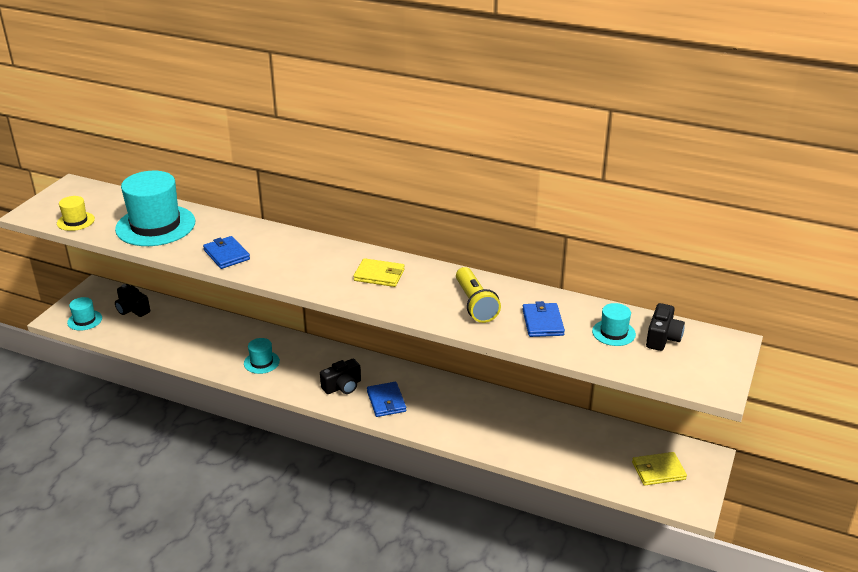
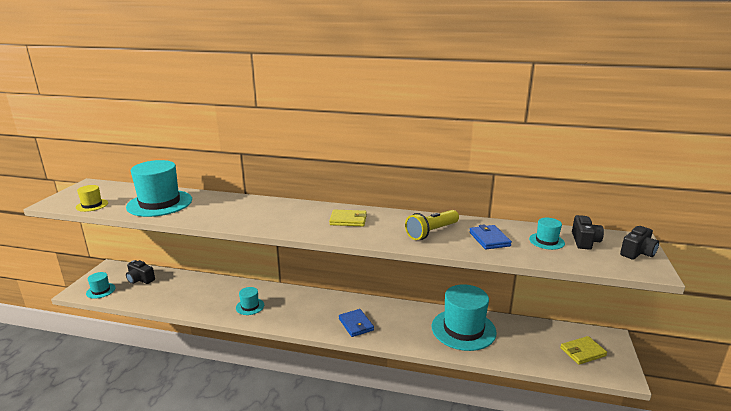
camera: 10 degrees left, 10 degrees down
blue wallet [203,236,250,269] -> none
black camera [320,359,361,394] -> black camera moved to [620,226,659,260]
yellow flashlight [456,267,501,323] -> yellow flashlight turned 75 degrees clockwise [405,210,459,240]
none -> turquoise hat [432,284,497,351]

